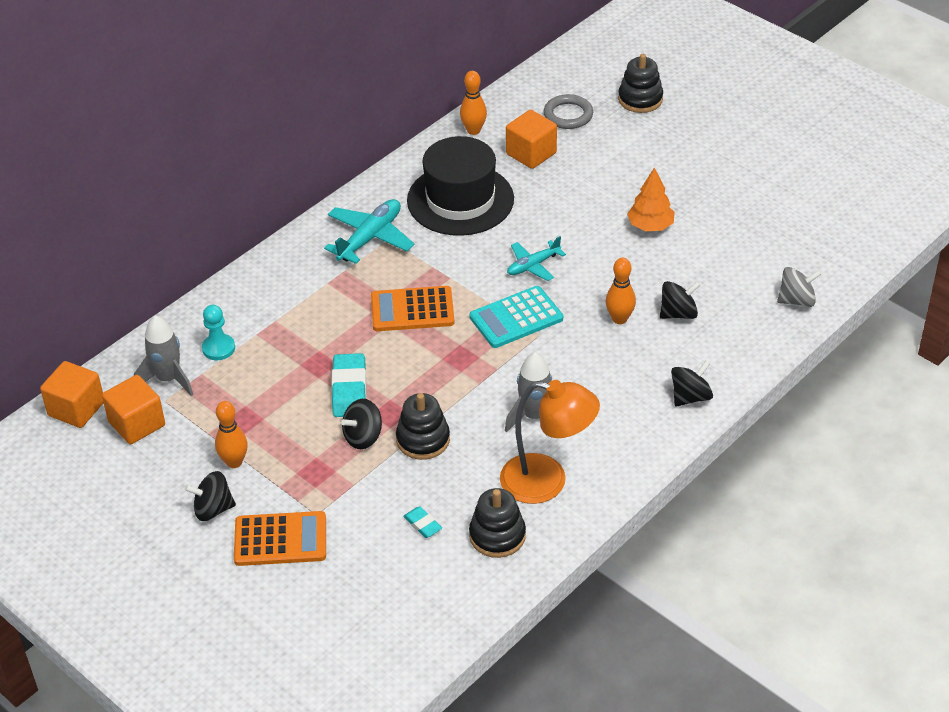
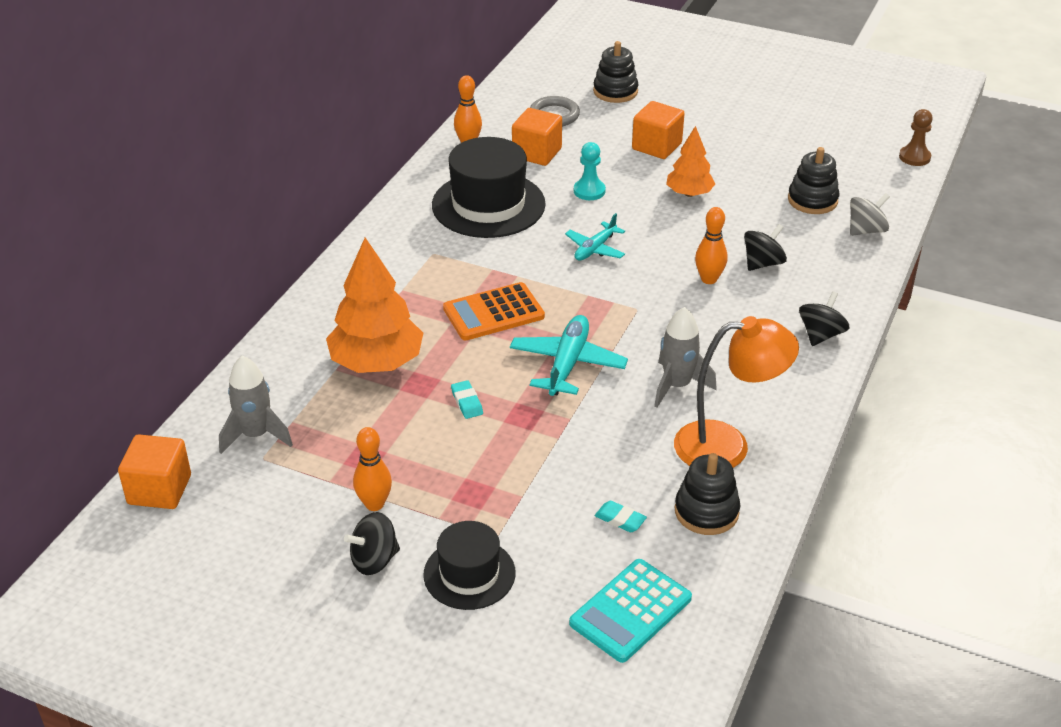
camera: 20 degrees left, 5 degrees down
orange cube [102,375,165,444] -> orange cube moved to [632,101,685,159]
turquoise pawn [202,305,235,360] -> turquoise pawn moved to [574,142,606,200]
orange calculator [234,511,326,566] -> black hat [424,521,516,610]
turquoise plane [324,199,414,264] -> turquoise plane moved to [510,315,628,396]
turquoise eraser [331,353,366,417] -> turquoise eraser [451,380,483,419], size x0.54
black spinning top [341,399,382,449] -> none
black stacking toy [396,393,450,460] -> black stacking toy moved to [788,147,840,214]
turquoise calculator [469,286,563,348] -> turquoise calculator moved to [569,559,692,663]
none -> orange tree [326,237,423,373]
none -> brown pawn [899,109,933,166]

